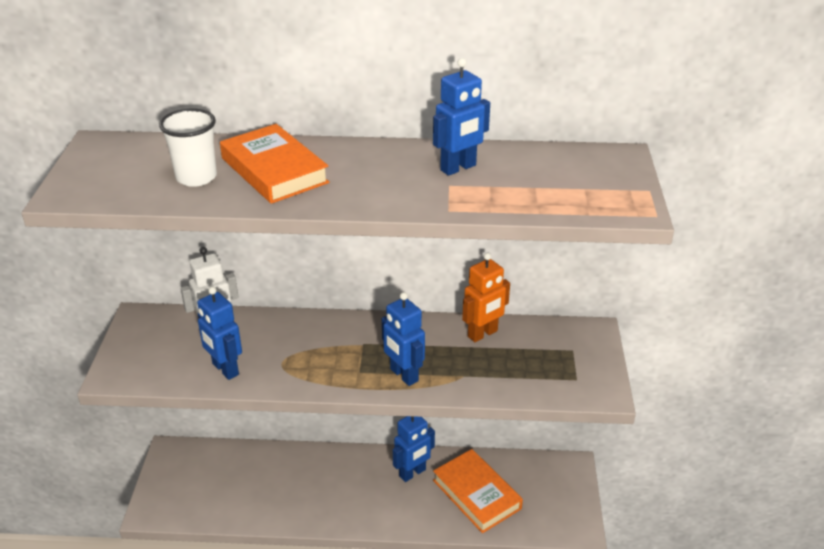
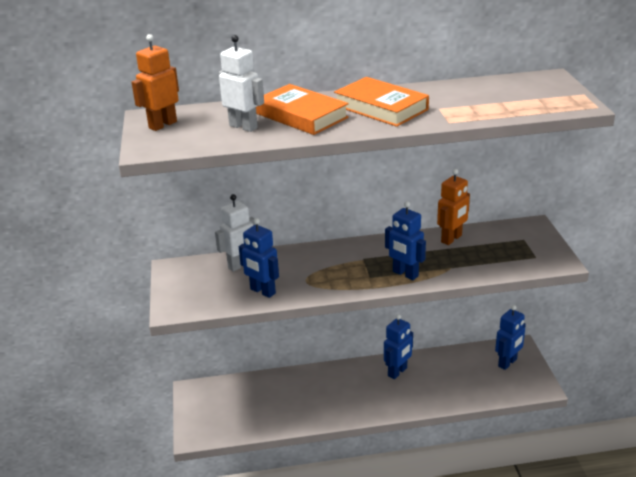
camera: 10 degrees left, 5 degrees down
white cup [159,109,217,187] -> white robot [218,35,264,132]
blue robot [433,58,490,176] -> blue robot moved to [495,305,526,370]
orange book [433,449,523,533] -> orange book moved to [334,77,429,127]
none -> orange robot [132,34,179,131]

